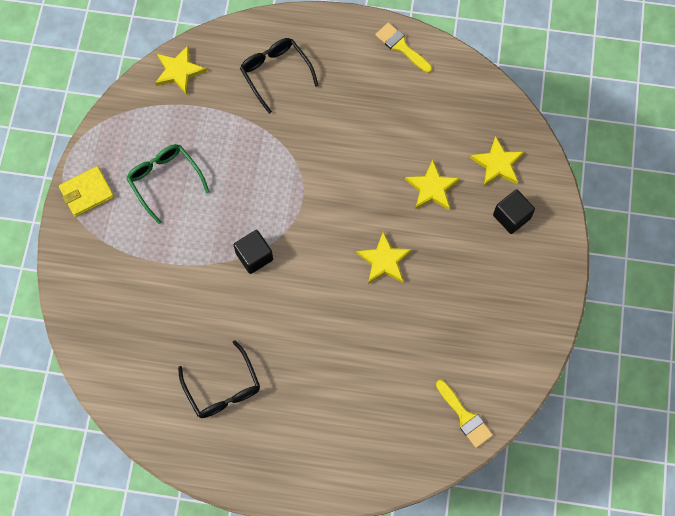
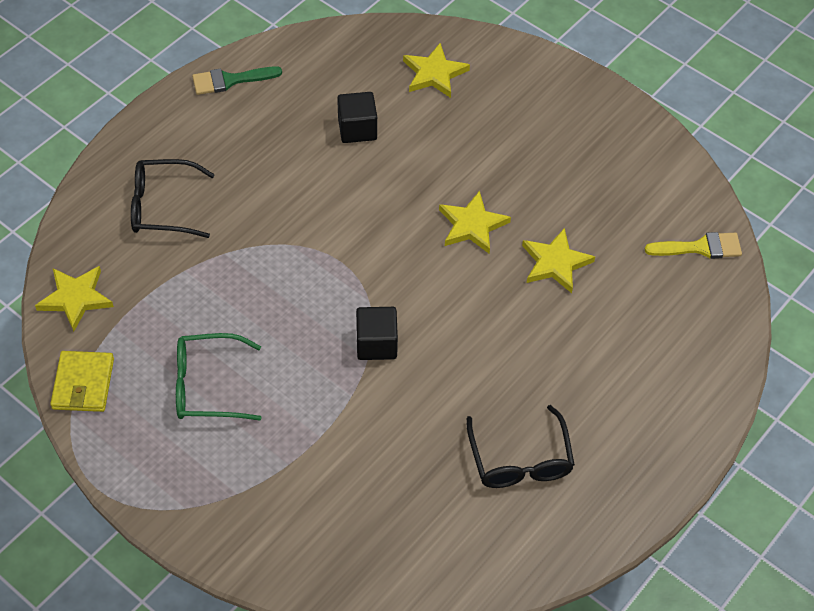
camera: 60 degrees left, 15 degrees down
yellow wallet [59,166,114,217] -> yellow wallet moved to [50,351,114,412]
black glasses [178,340,260,418] -> black glasses turned 75 degrees clockwise [467,405,575,488]
yellow brush [375,23,432,73] -> green brush [192,66,282,95]
yellow star [405,160,460,210] -> yellow star moved to [522,228,595,293]
black cube [493,189,535,234] -> black cube moved to [337,92,377,143]

